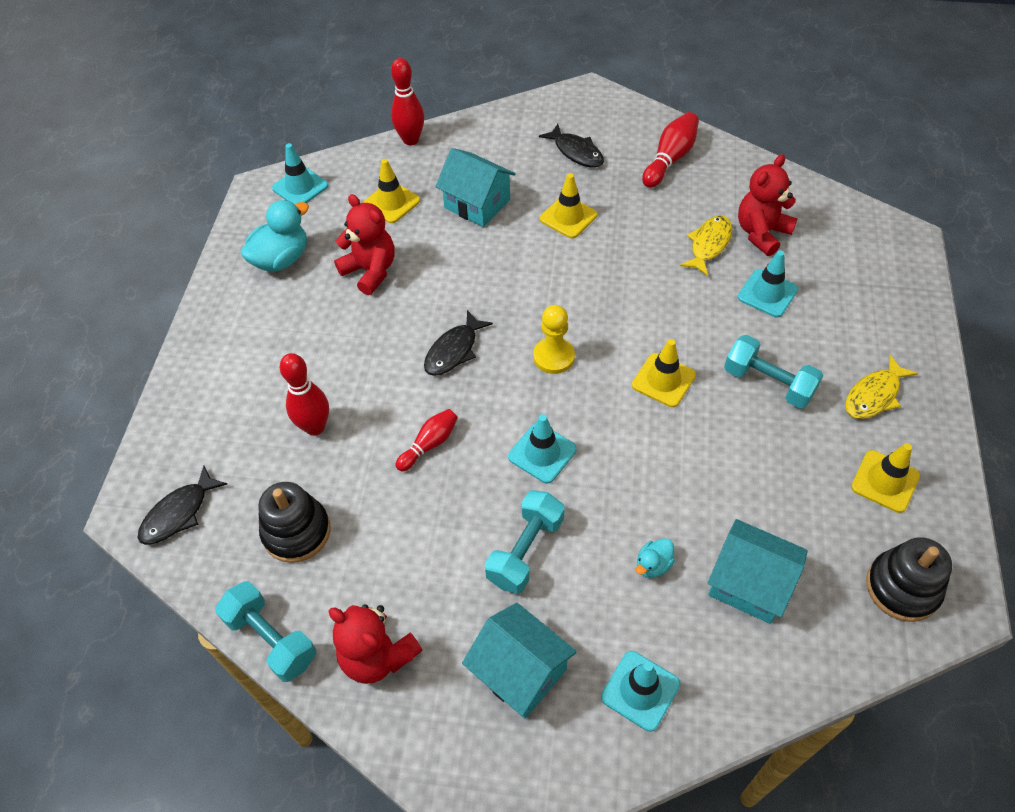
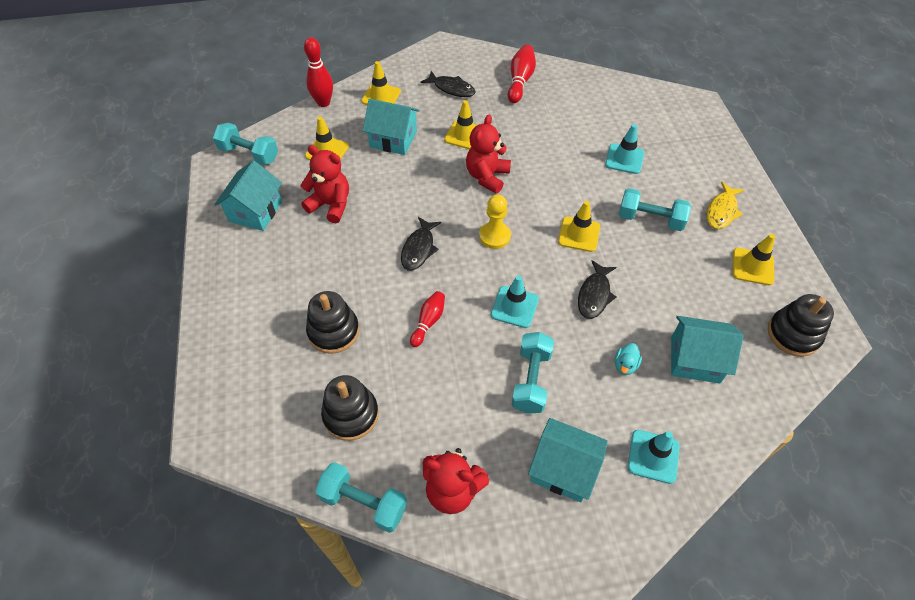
camera: 20 degrees left, 0 degrees up
black fish [138,465,227,545] -> black fish moved to [578,260,617,319]
turquoise duck [240,200,309,272] -> turquoise house [214,160,282,231]
turquoise traffic cone [272,143,328,204] -> turquoise dumbbell [213,123,278,165]
red bowling pin [279,353,329,436] -> black stacking toy [306,291,359,354]
yellow fish [680,215,732,276] -> none
red teddy bear [738,154,798,256] -> red teddy bear moved to [466,115,511,194]
none -> yellow traffic cone [361,61,401,105]

